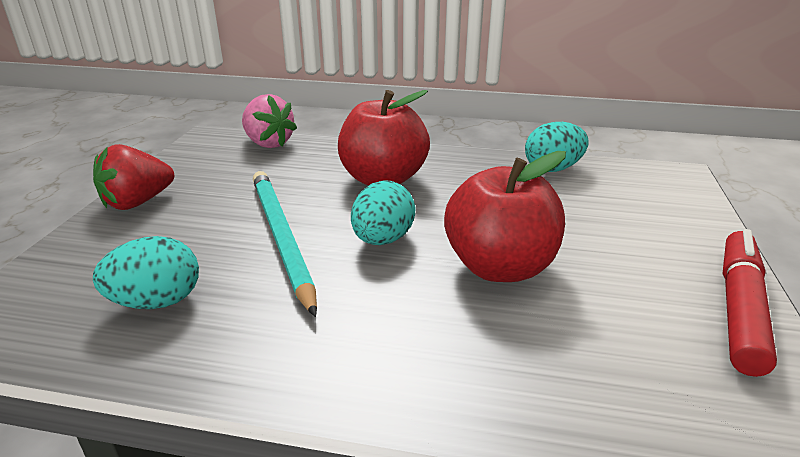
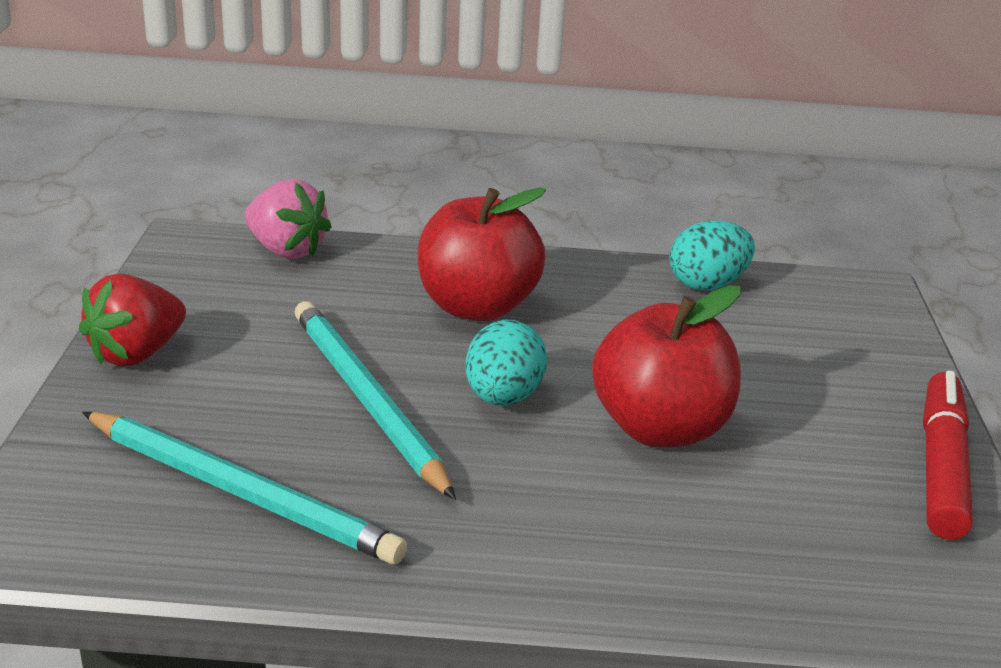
camera: 10 degrees left, 0 degrees up
turquoise egg [93,236,199,309] -> turquoise pencil [82,412,407,564]

